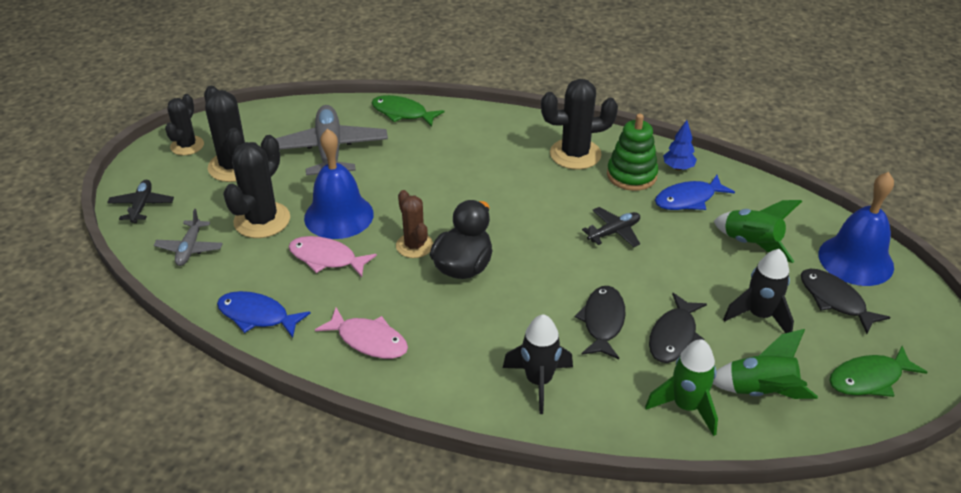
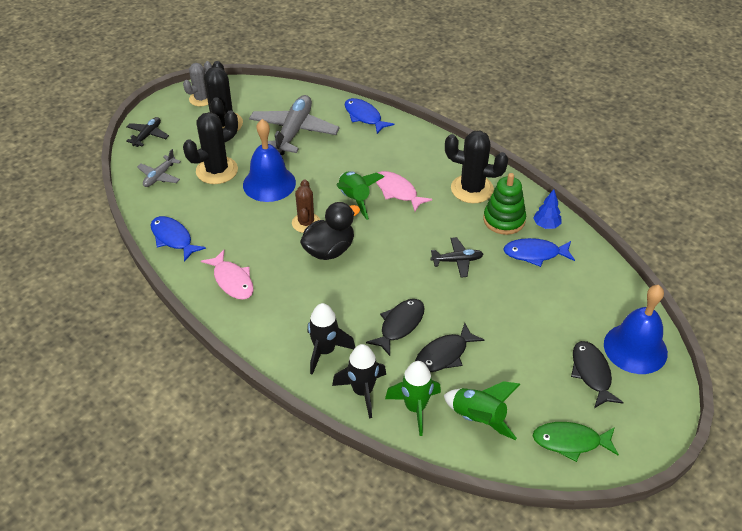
camera: 25 degrees right, 5 degrees up
black cactus [165,94,204,155] -> grey cactus [183,61,212,106]
pink fish [289,236,377,277] -> pink fish moved to [376,171,432,211]
green fish [371,95,444,127] -> blue fish [345,98,395,134]
green rocket [714,200,802,263] -> green rocket moved to [337,171,384,220]
black rocket [723,249,794,333] -> black rocket moved to [332,344,386,418]

